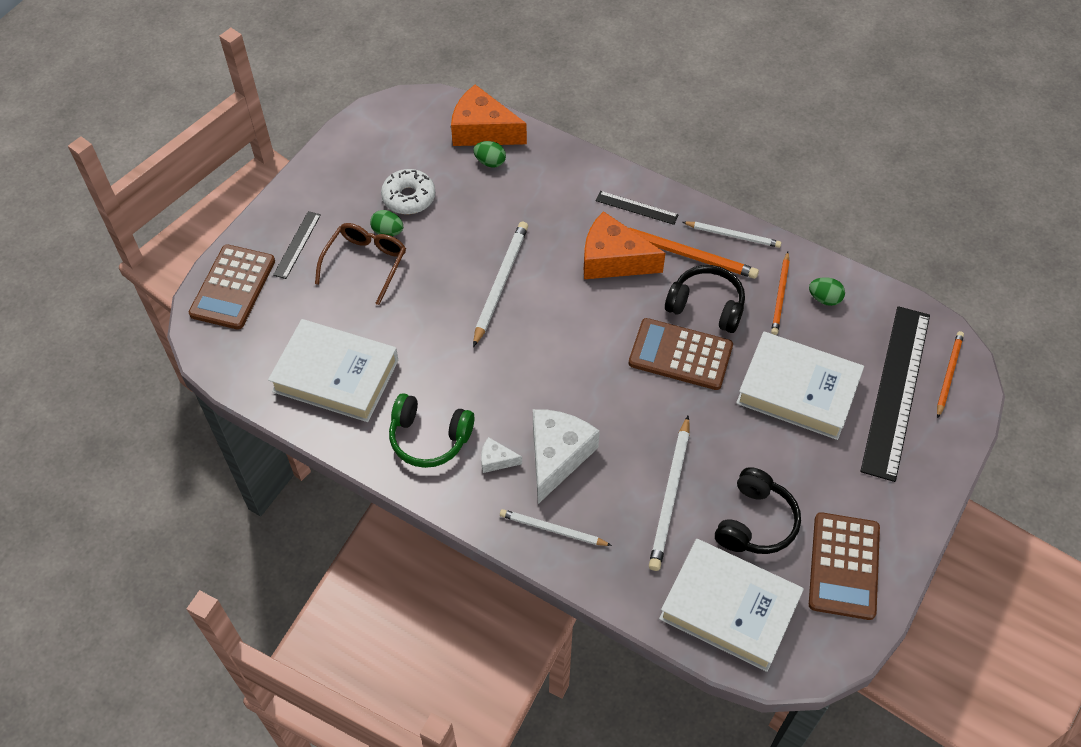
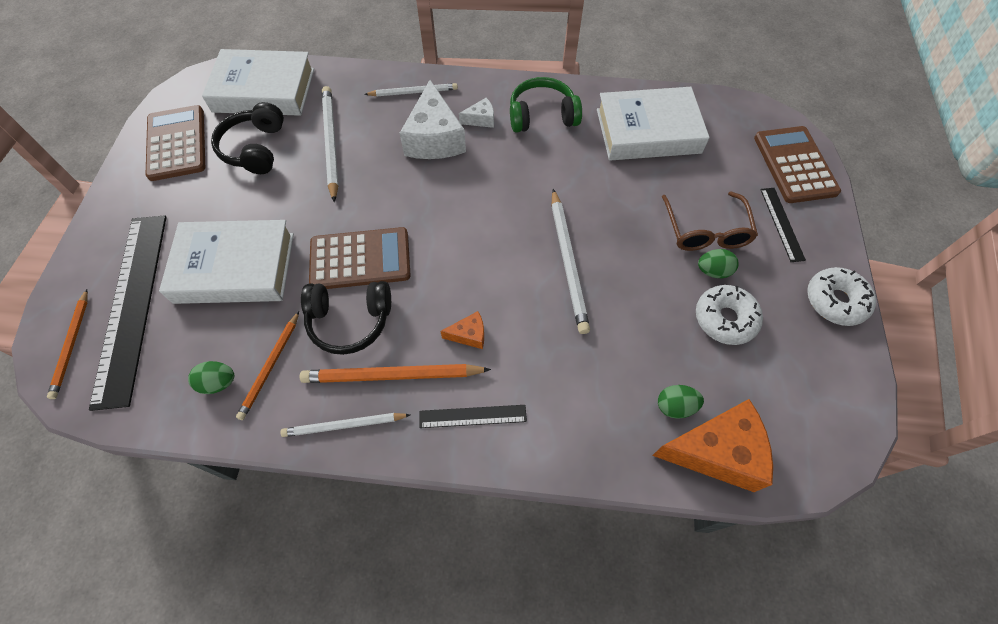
camera: 155 degrees right, 5 degrees up
orange cheese [584,211,666,279] -> orange cheese [440,311,484,349], size x0.46
orange pencil [771,252,790,335] -> orange pencil turned 150 degrees counterclockwise [236,311,299,420]
none -> white donut [807,267,876,326]

